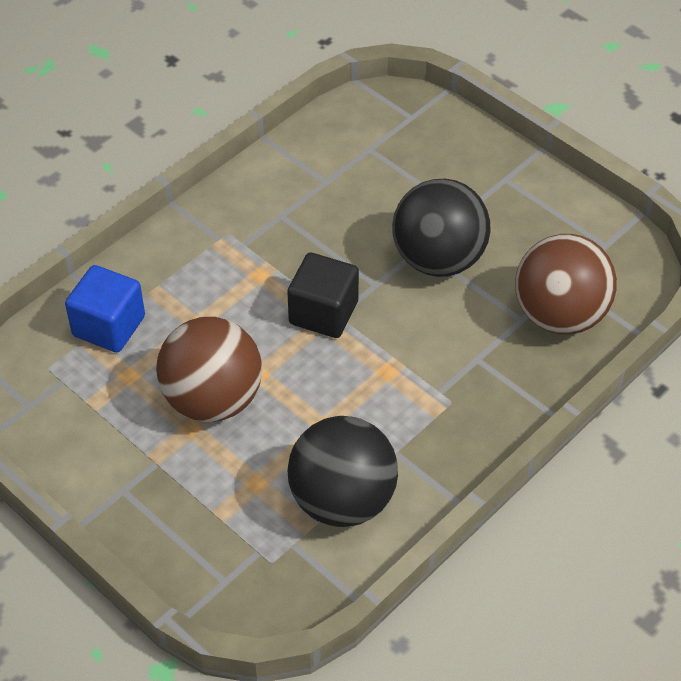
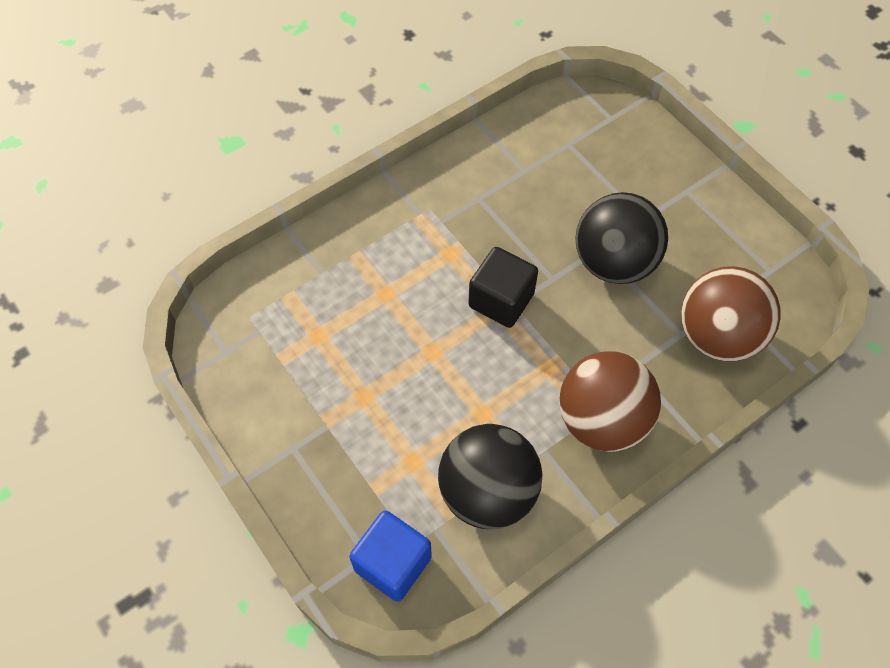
camera: 10 degrees right, 10 degrees up
blue cube [65,265,145,352] -> blue cube moved to [349,510,432,602]
brown ball [156,317,262,422] -> brown ball moved to [559,351,661,452]

